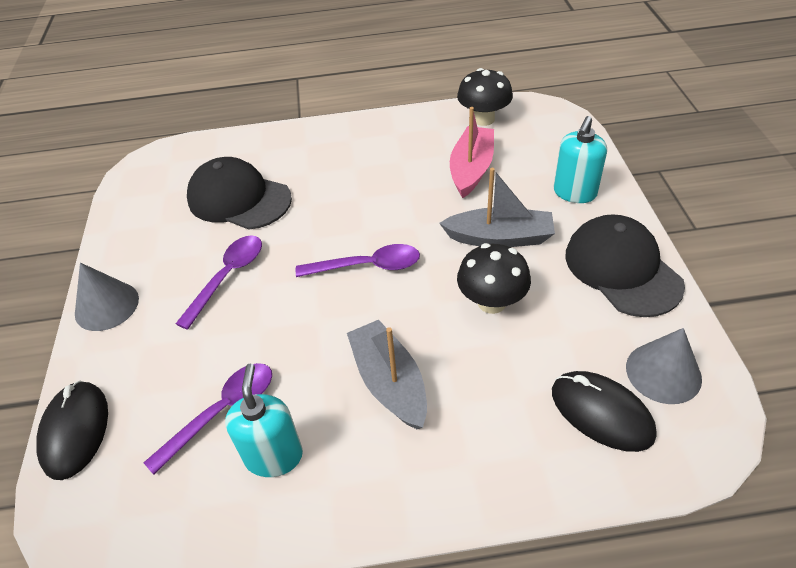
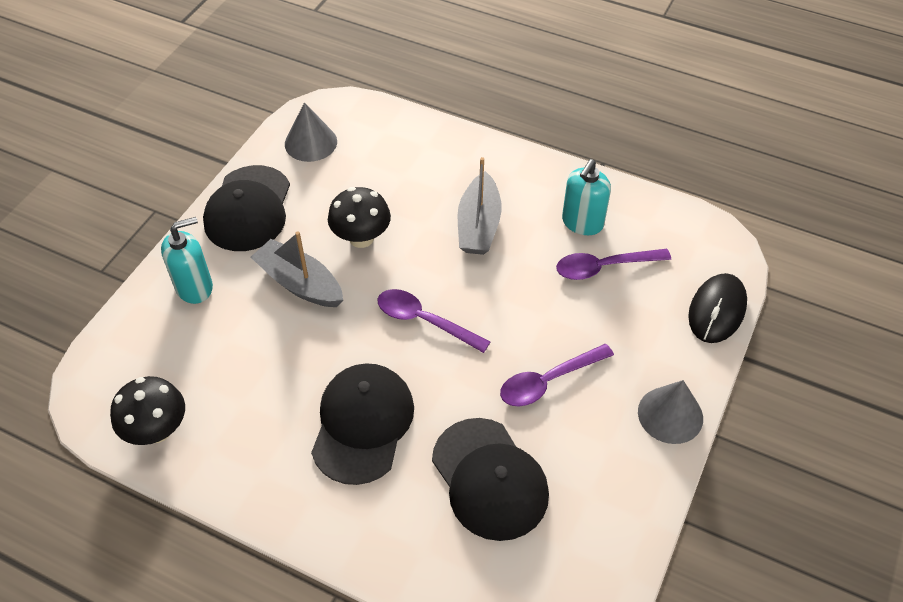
camera: 150 degrees left, 5 degrees up
pink boat [450,107,494,198] -> none
black mouse [552,371,657,452] -> none
none -> black cap [311,363,414,485]

